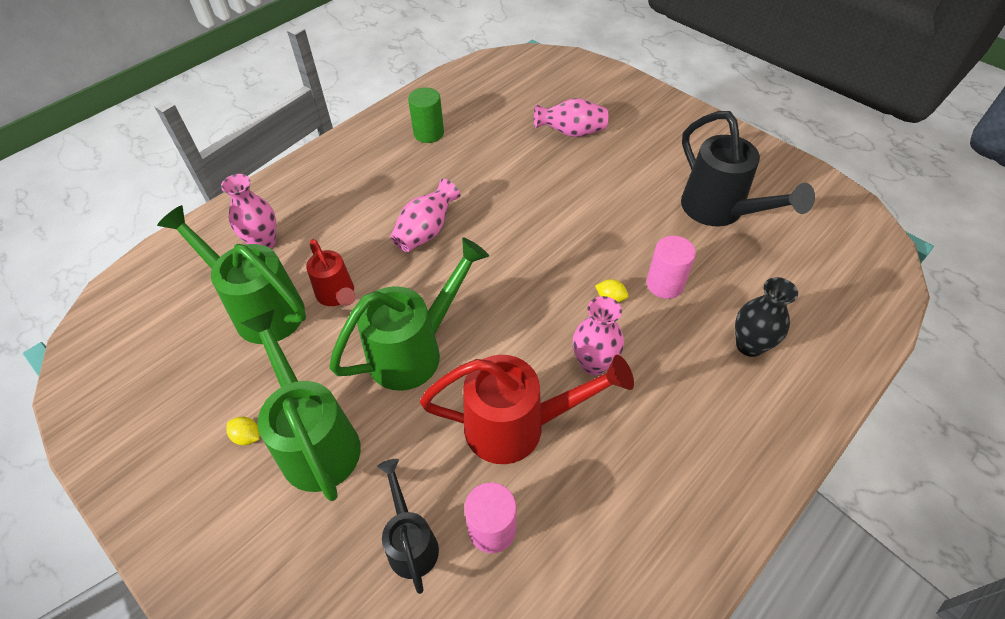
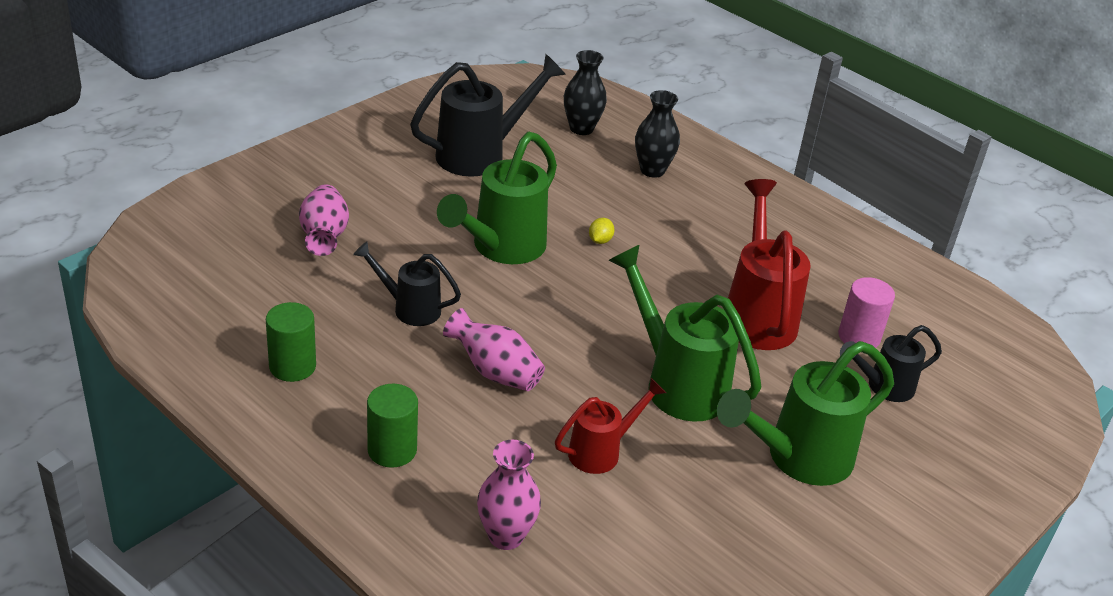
camera: 95 degrees left, 15 degrees down
green watering can [157,205,306,344] -> green watering can moved to [437,132,557,264]
yellow lemon [226,417,259,445] -> none
pink vase [573,296,624,375] -> none
pink cylinder [646,236,696,299] -> none
none -> black watering can [353,241,461,326]
none -> green cylinder [367,384,418,468]
none -> black vase [564,50,607,135]

